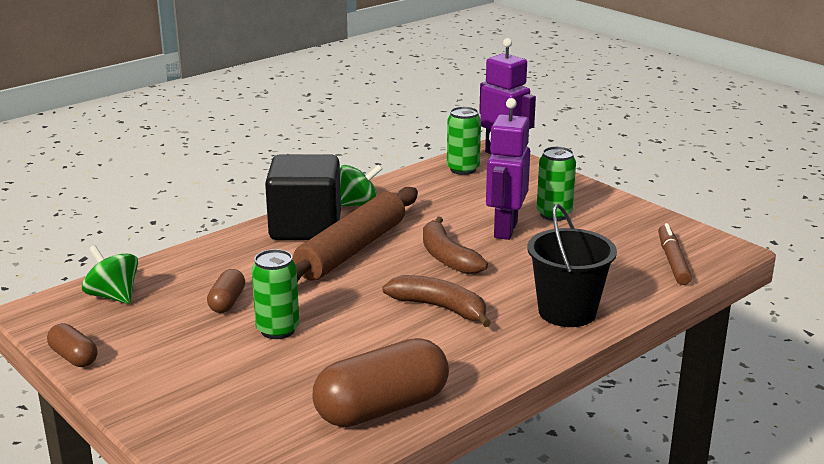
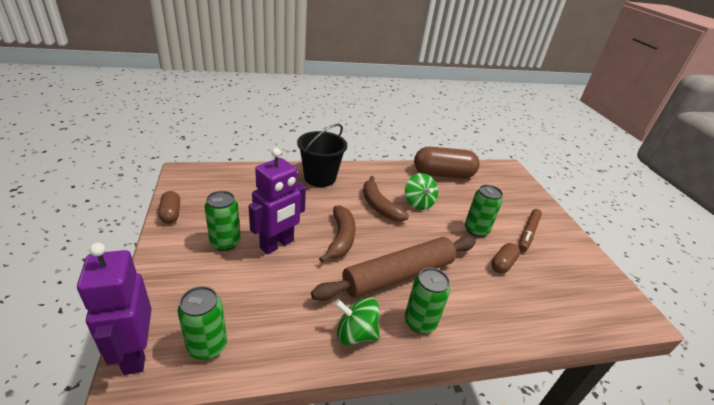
camera: 155 degrees left, 10 degrees up
brown capsule [47,323,97,367] -> brown capsule moved to [159,191,180,223]
green spinning top [82,245,138,304] -> green spinning top moved to [405,173,438,210]
black cube [265,154,341,240] -> green can [405,268,450,334]
brown marker [658,223,692,285] -> brown marker moved to [518,209,542,252]

